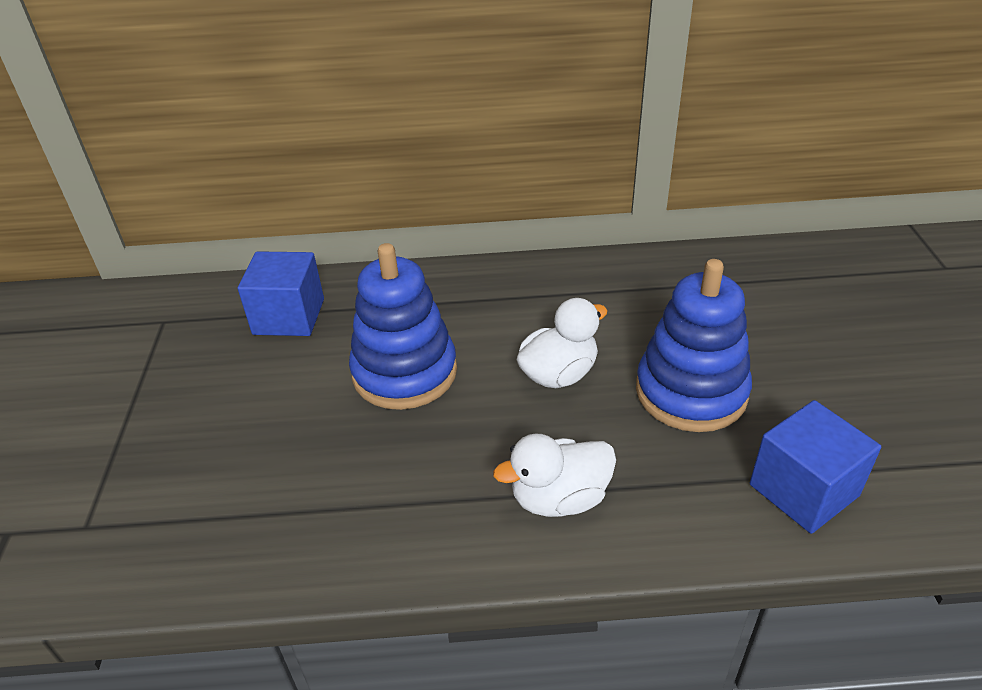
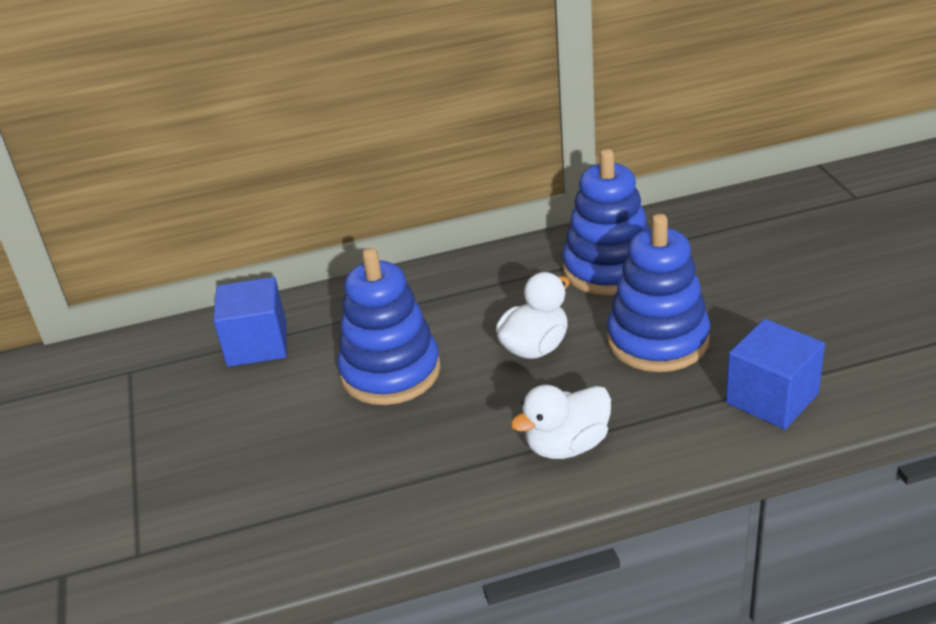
camera: 10 degrees left, 5 degrees down
none -> blue stacking toy [562,149,649,296]

